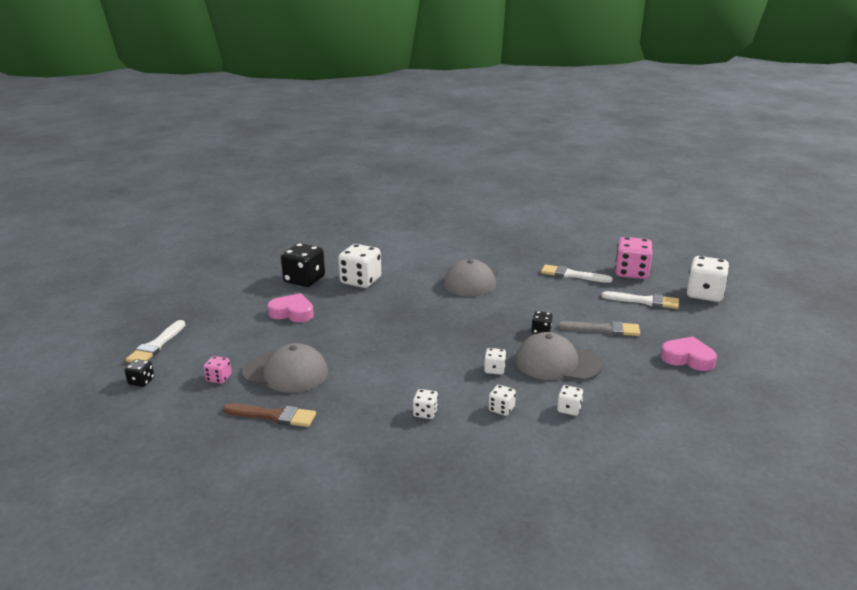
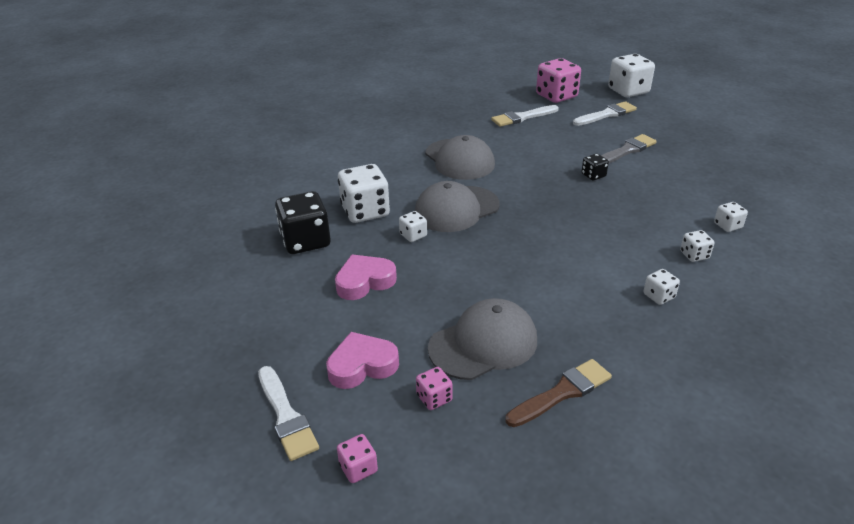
camera: 45 degrees left, 10 degrees up
black dice [125,359,155,387] -> pink dice [337,434,378,483]
white dice [484,348,506,375] -> white dice moved to [399,211,427,242]
grey cap [515,332,602,381] -> grey cap moved to [415,181,500,232]
pink heart [661,336,717,371] -> pink heart moved to [326,332,399,389]

